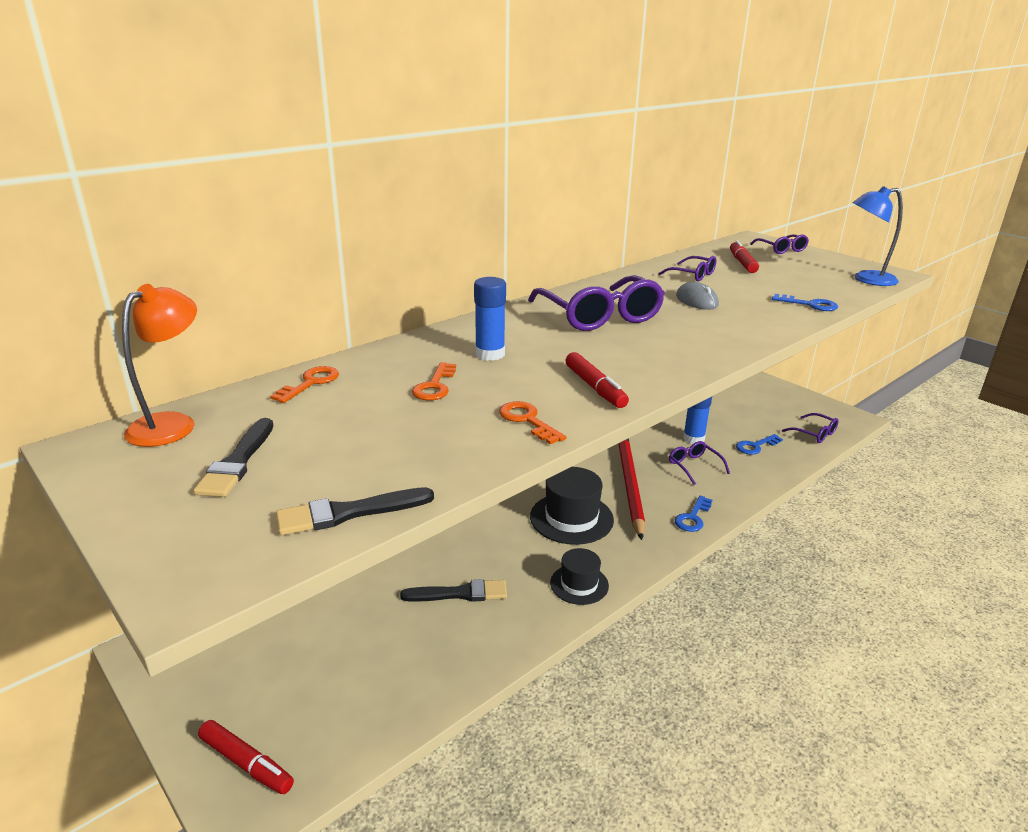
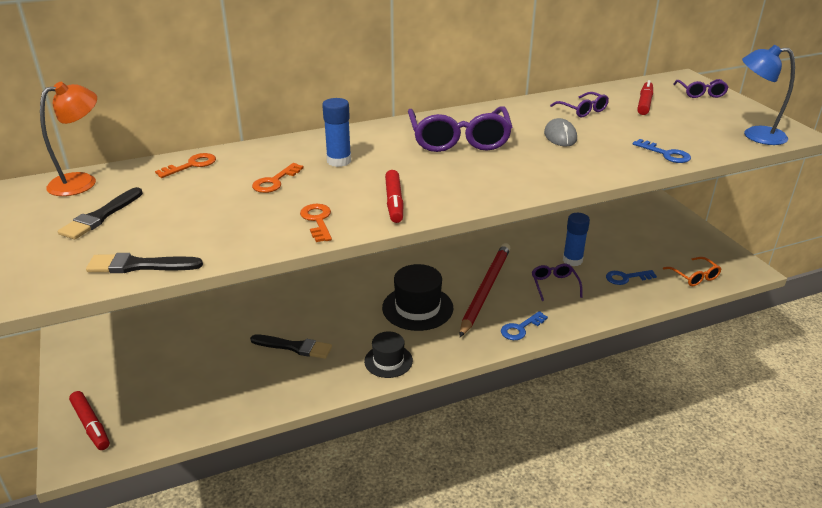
camera: 20 degrees right, 5 degrees up
purple glasses [782,413,839,443] -> orange glasses [663,257,721,286]

